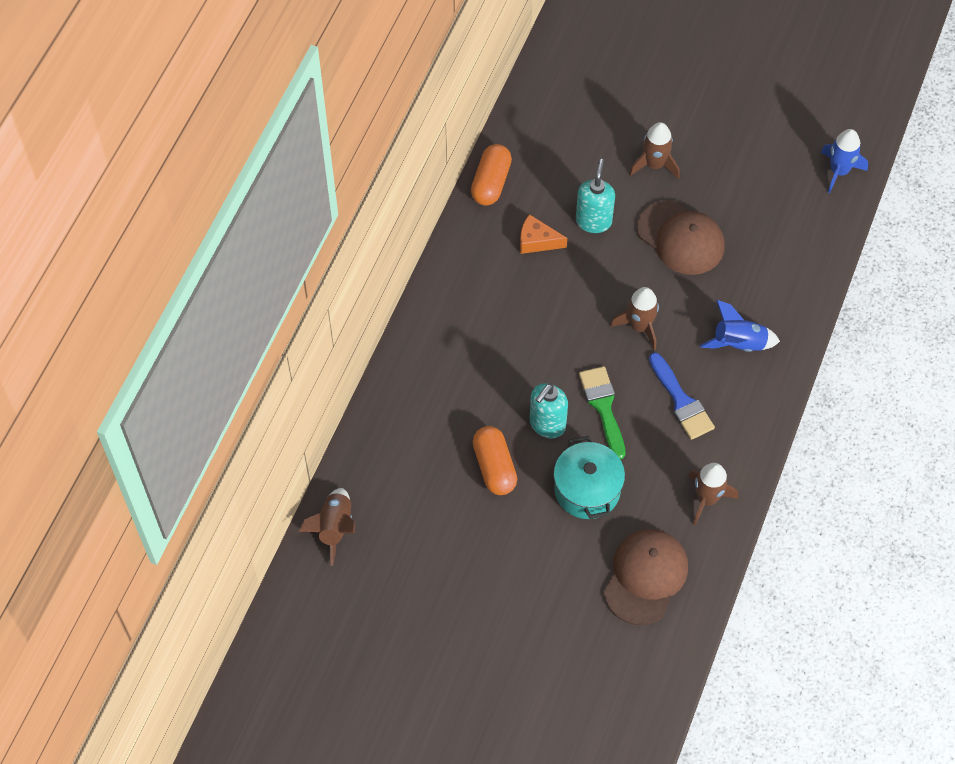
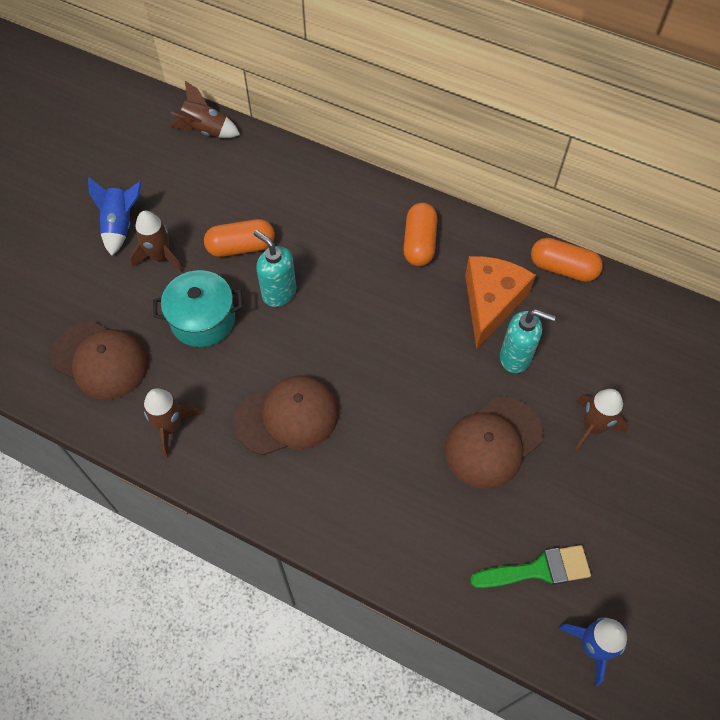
camera: 95 degrees right, 0 degrees up
orange cheese [520,214,567,254] -> orange cheese [465,256,536,350], size x1.78
green brush [579,366,625,459] -> green brush moved to [470,545,591,588]
brown rocket [610,287,659,350] -> brown rocket moved to [130,211,183,272]
blue brush [649,352,715,440] -> brown cap [234,375,339,455]
blue rocket [700,300,780,352] -> blue rocket moved to [88,177,141,256]
none -> orange capsule [403,203,437,266]

